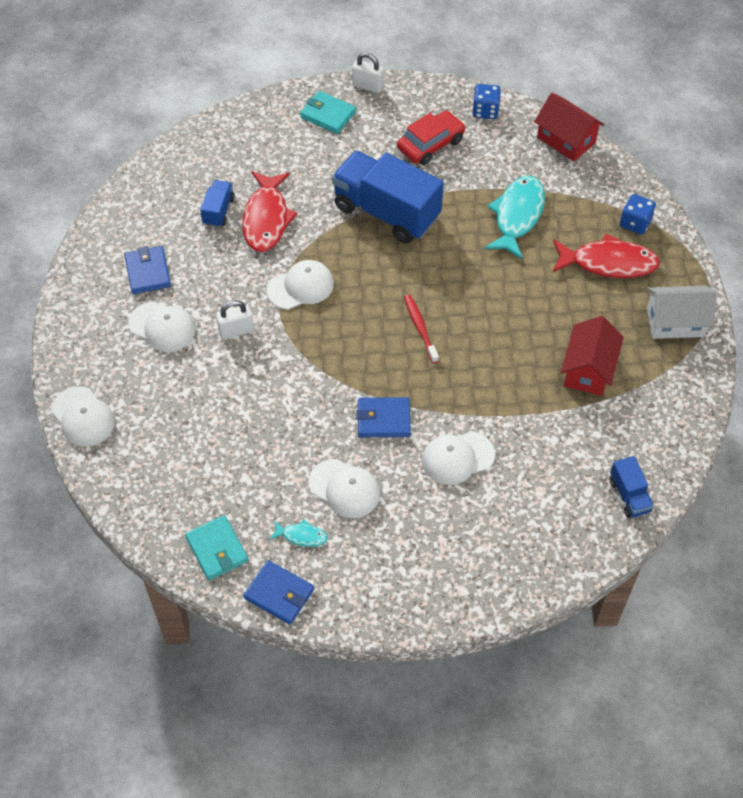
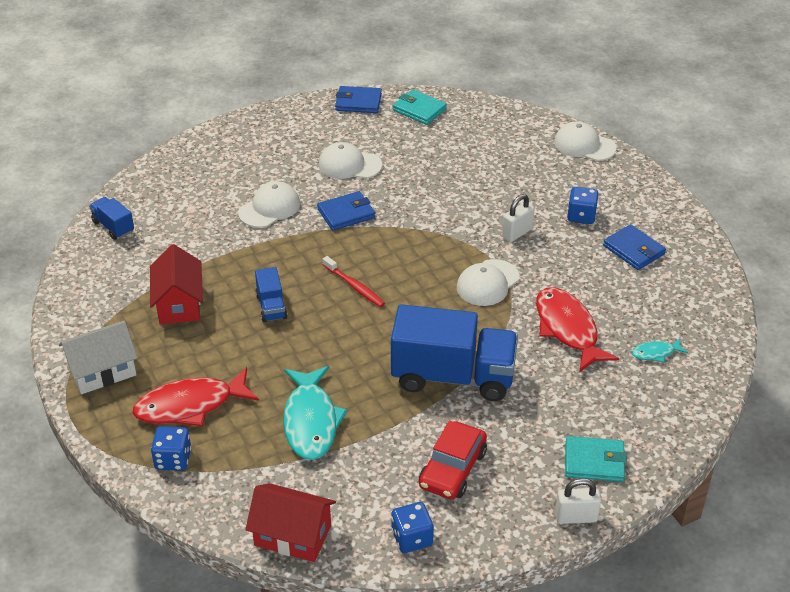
camera: 155 degrees right, 15 degrees down
white cap [128,302,196,352] -> blue dice [567,187,599,224]
blue truck [200,180,235,228] -> blue truck moved to [255,267,288,322]
turquoise fish [270,519,328,547] -> turquoise fish moved to [632,338,688,363]

